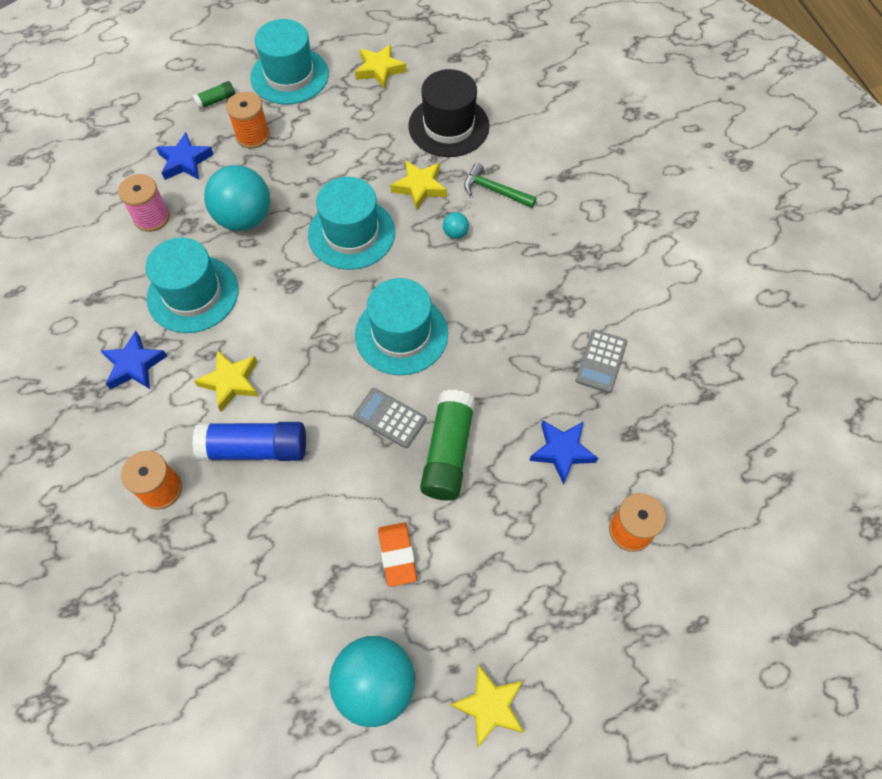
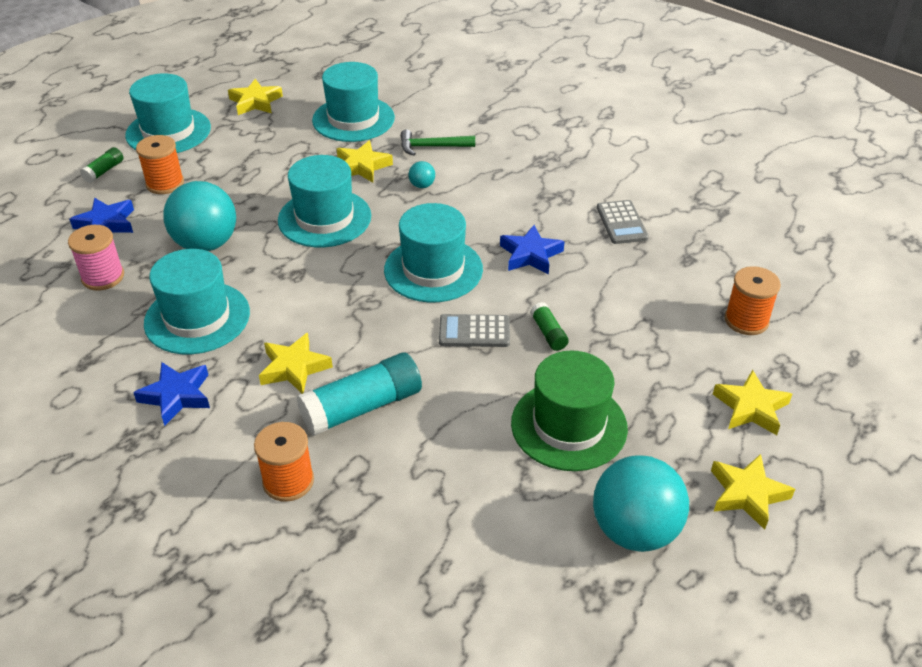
camera: 30 degrees left, 20 degrees down
blue glue stick [192,422,306,461] -> turquoise glue stick [297,353,422,436]
orange eraser [378,522,417,587] -> green hat [511,351,628,471]
black hat [408,69,489,157] -> turquoise hat [312,62,395,142]
green glue stick [420,390,476,500] -> green glue stick [530,302,569,351], size x0.49
blue star [529,421,598,485] -> blue star moved to [500,225,565,275]
none -> yellow star [713,370,792,435]

